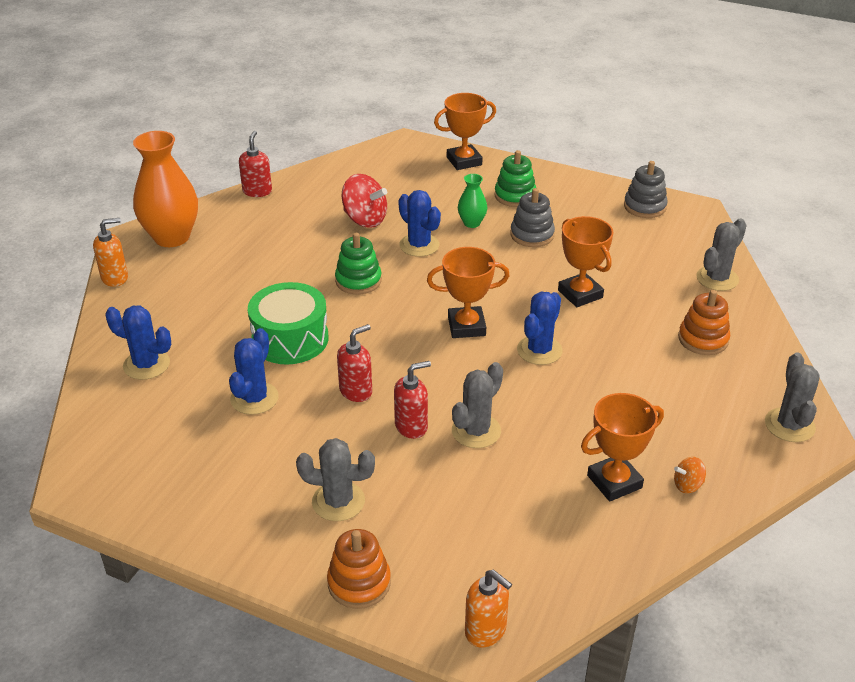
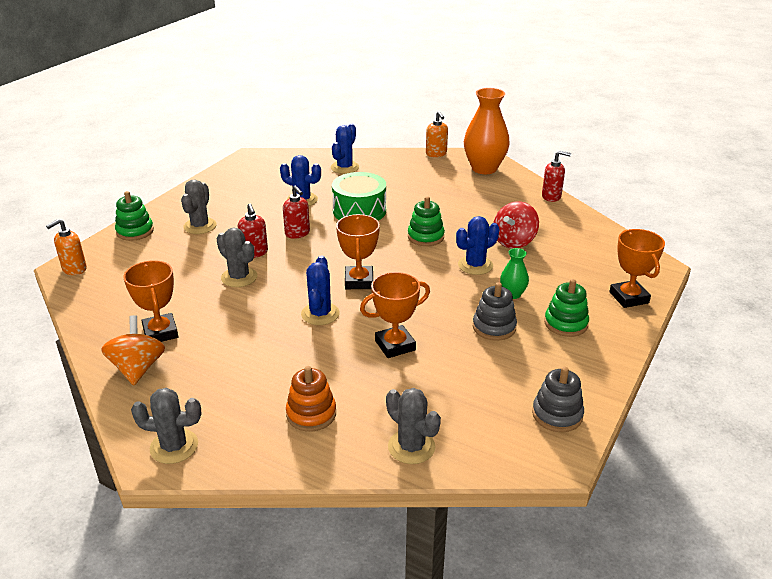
camera: 95 degrees right, 5 degrees down
orange stacking toy [327,529,391,609] -> green stacking toy [115,191,154,241]
blue cactus [517,291,563,365] -> blue cactus turned 60 degrees clockwise [301,256,340,325]
orange spinning top [674,457,706,493] -> orange spinning top [101,315,165,385], size x1.97

